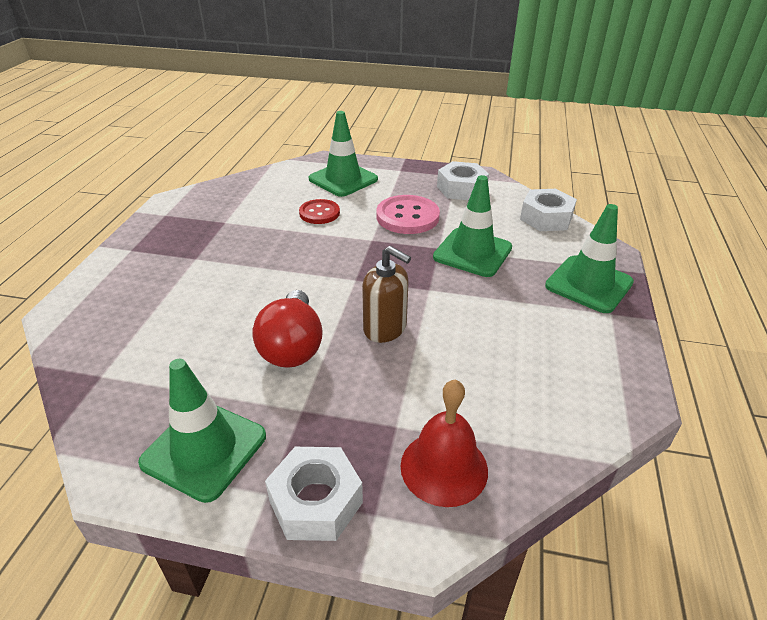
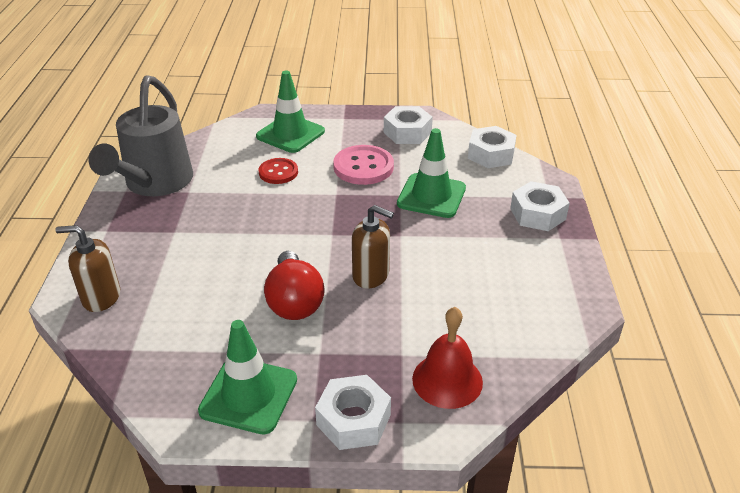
camera: 10 degrees left, 0 degrees up
green traffic cone [545,204,634,313] -> white nut [510,181,570,231]
none -> brown soap dispenser [55,225,120,312]
none -> grey watering can [89,75,193,196]

